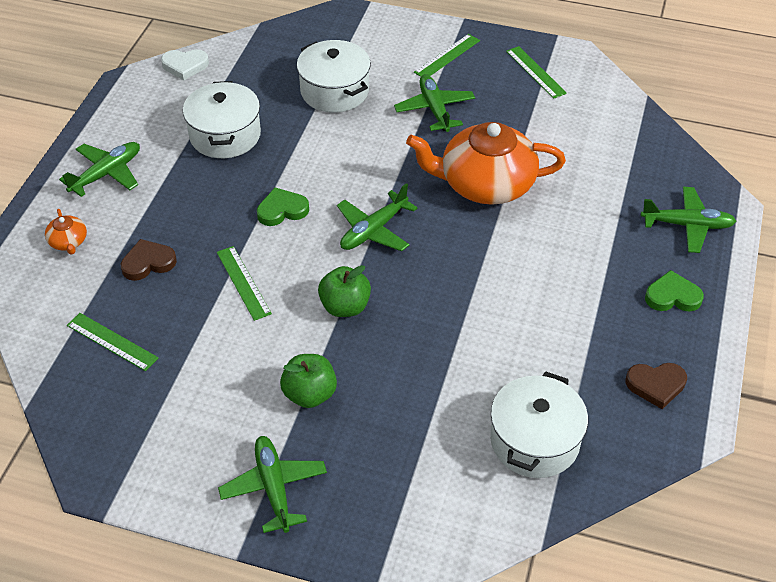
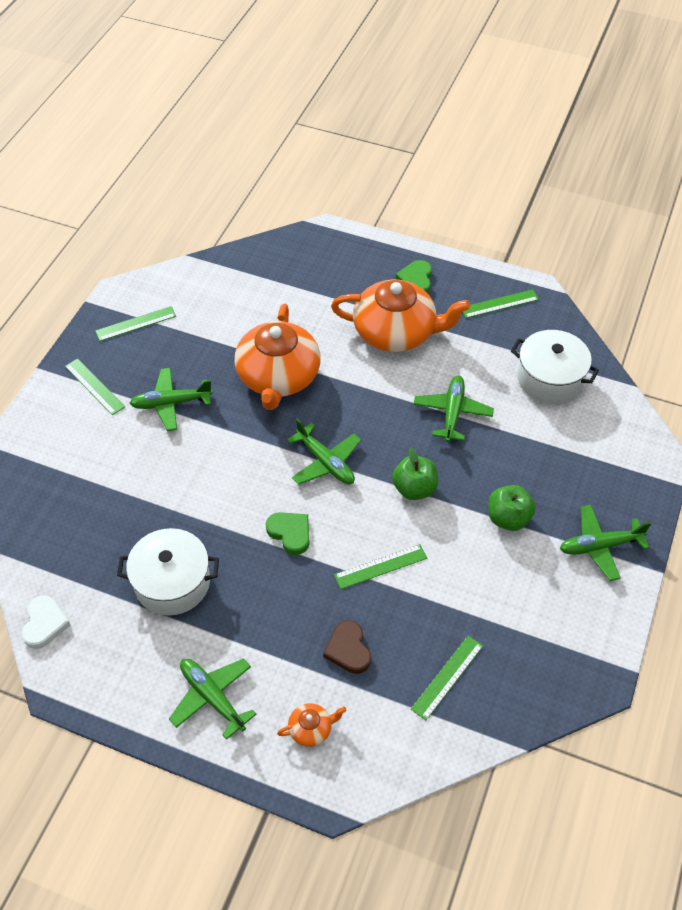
camera: 85 degrees left, 5 degrees up
green heart [257,187,309,226] -> green heart turned 150 degrees clockwise [266,512,310,555]
white pot [296,40,371,113] -> none
brown heart [626,363,687,409] -> green ruler [463,289,539,318]
green plane [641,187,736,253] -> green plane moved to [413,376,494,442]
none -> orange teapot [331,279,470,352]

